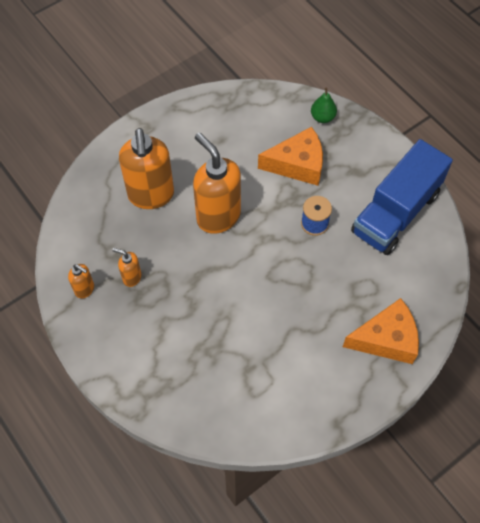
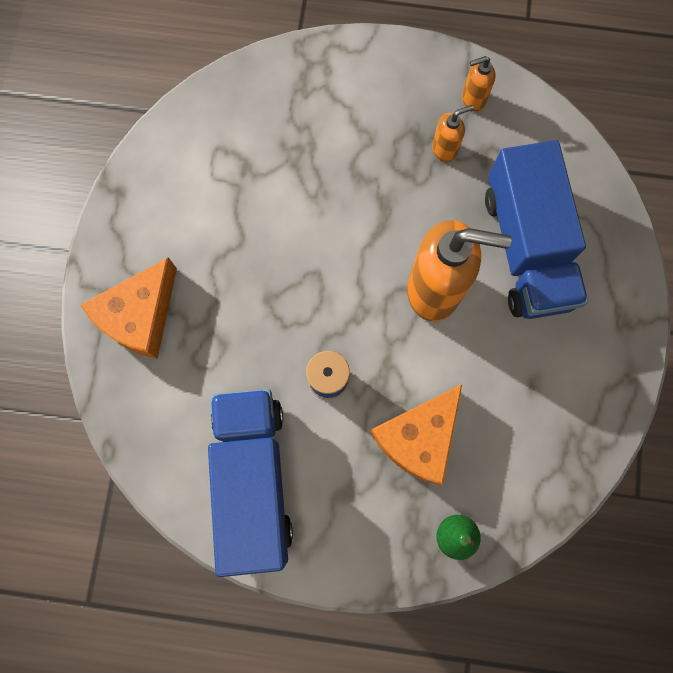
camera: 135 degrees right, 15 degrees up
orange soap dispenser [119,128,174,209] -> blue truck [485,140,588,319]

